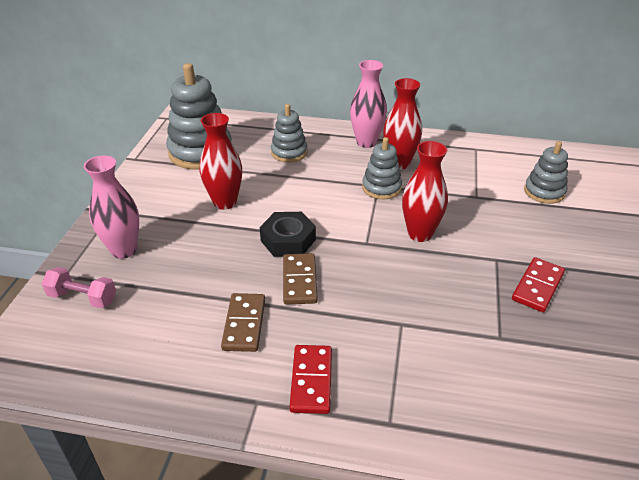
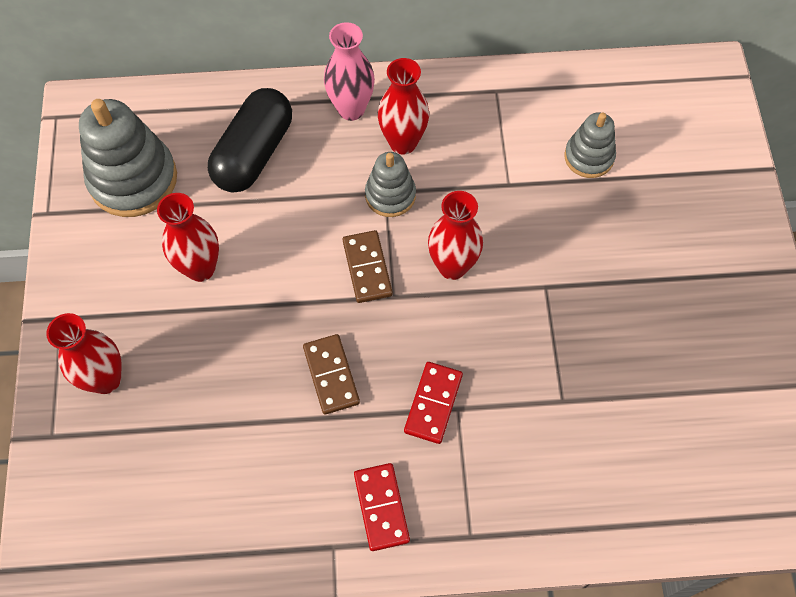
camera: 15 degrees left, 25 degrees up
pink dumbbell [42,267,116,308] -> none
pink vase [84,156,139,259] -> red vase [46,313,122,394]
brown domino [221,293,265,352] -> brown domino moved to [343,230,393,303]
black nut [260,212,316,257] -> none
grey stacking toy [271,104,307,163] -> black capsule [208,88,292,193]
red domino [512,257,565,312] -> red domino moved to [404,362,463,444]

